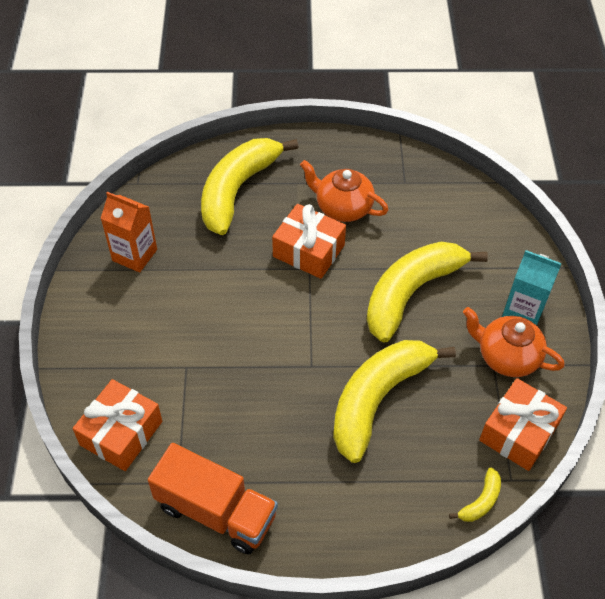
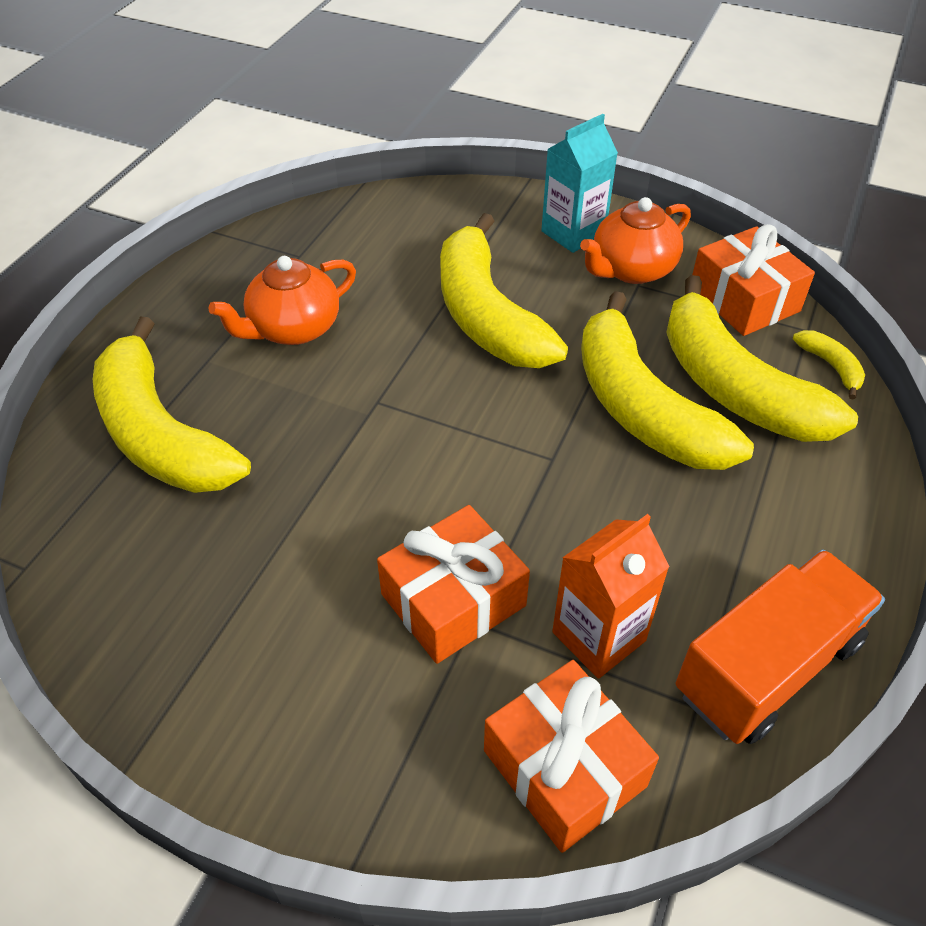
camera: 65 degrees left, 5 degrees down
orange carton [100,192,157,272] -> orange carton moved to [552,514,670,679]
orange gift [272,204,346,279] -> orange gift moved to [377,505,530,664]
none -> yellow banana [666,275,858,442]

